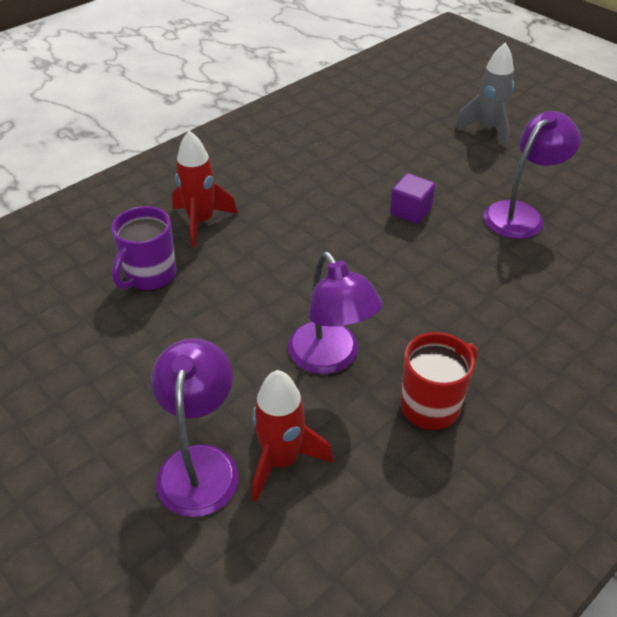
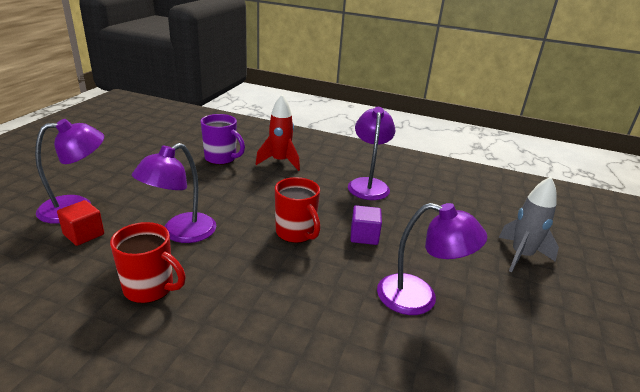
camera: 60 degrees right, 15 degrees down
purple mug [111,206,176,291] -> purple mug turned 150 degrees counterclockwise [201,114,245,165]
red rocket [252,370,333,502] -> red cube [57,200,104,246]
none -> red mug [275,177,320,243]
none -> purple lamp [348,107,395,200]

